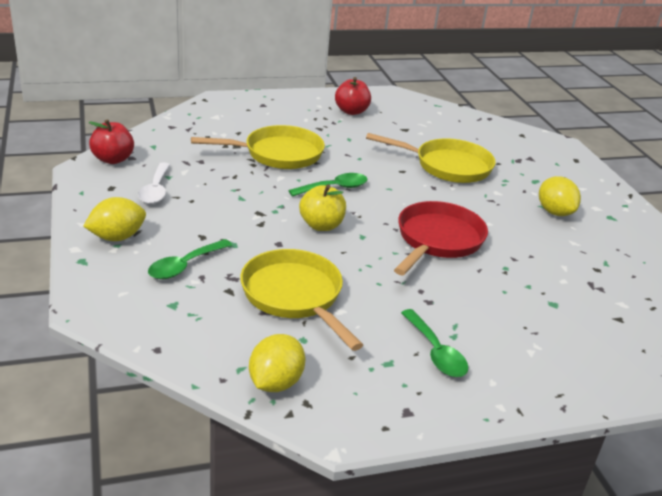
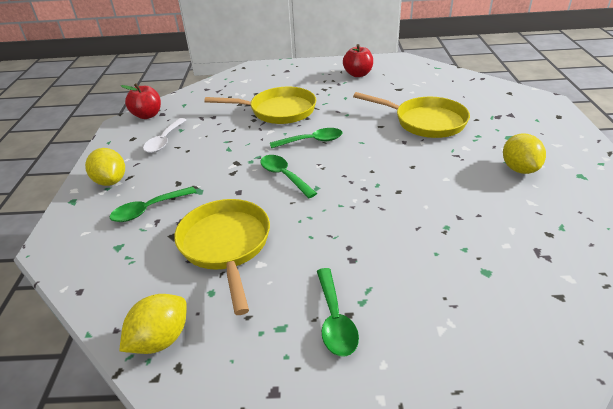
camera: 20 degrees right, 5 degrees up
yellow lemon [83,197,146,241] -> yellow lemon turned 75 degrees clockwise [85,148,125,186]
yellow apple [299,185,346,231] -> green spoon [260,155,317,198]
red pan [394,201,488,275] -> none

